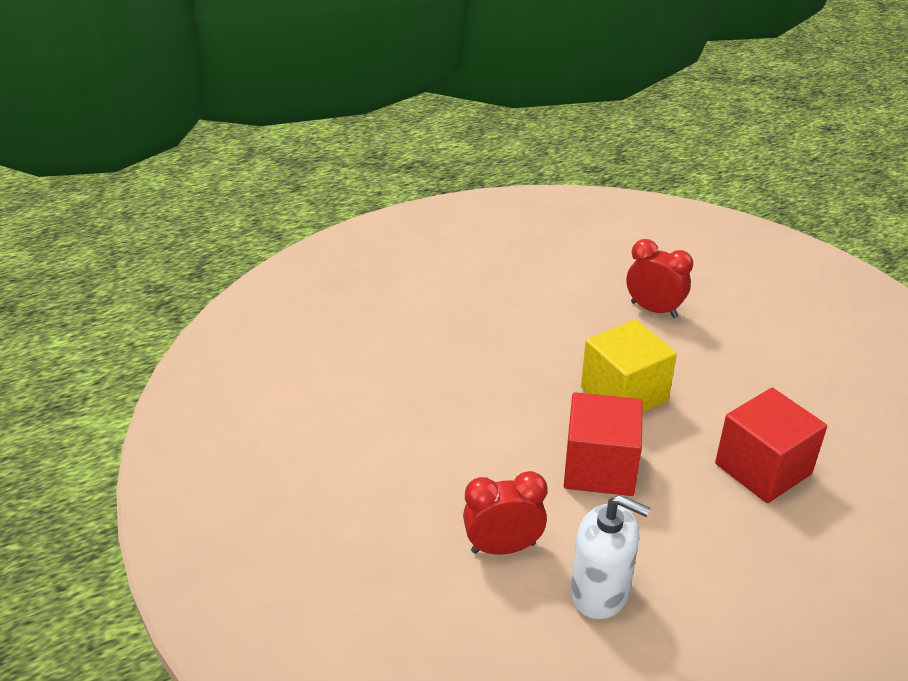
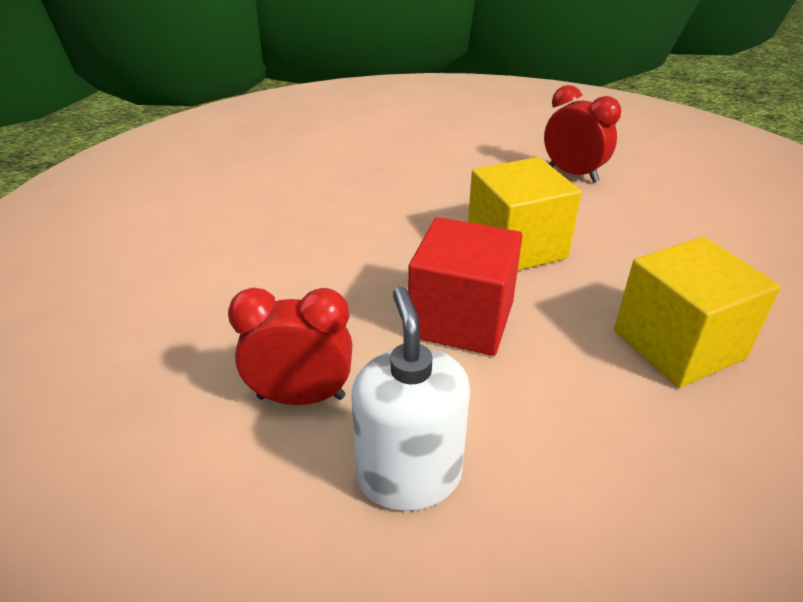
camera: 10 degrees right, 0 degrees up
white soap dispenser [571,495,650,619] -> white soap dispenser turned 135 degrees counterclockwise [351,287,470,511]
red cube [715,388,827,503] -> yellow cube [614,237,781,388]

